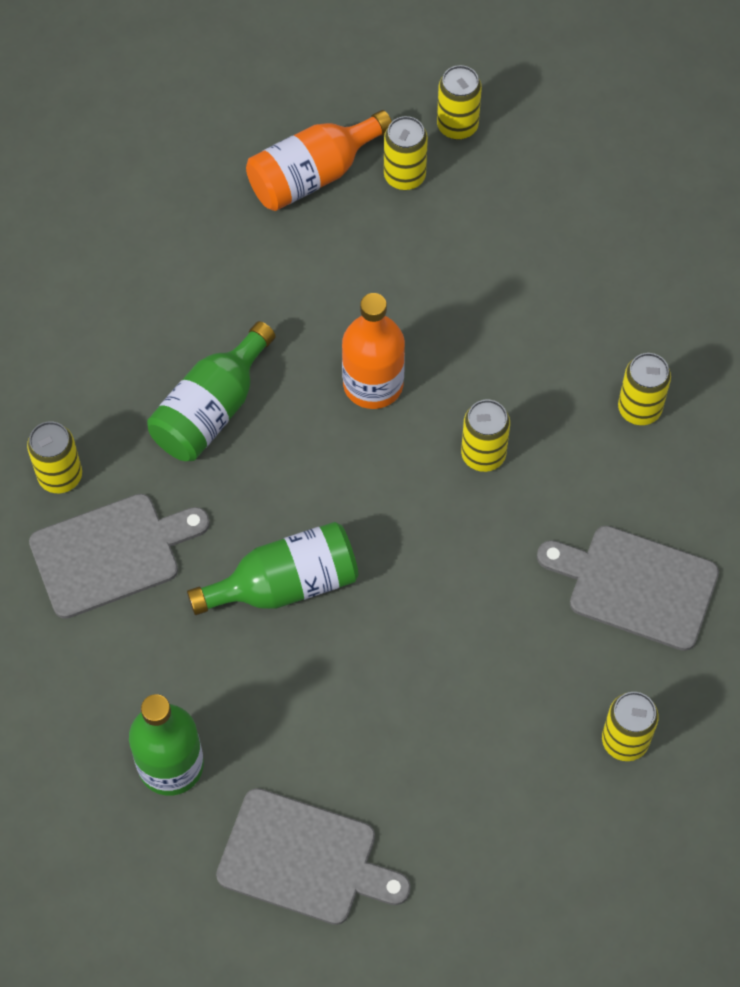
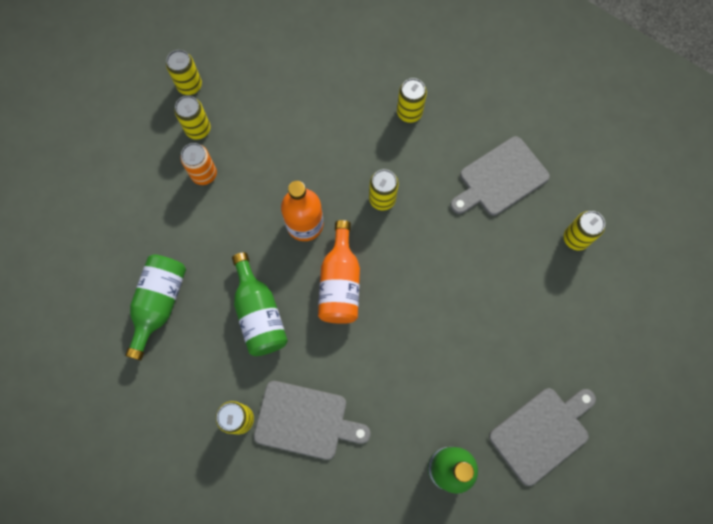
camera: 55 degrees left, 10 degrees up
grey cutting board [29,494,210,619] -> grey cutting board turned 90 degrees clockwise [254,381,371,460]
green bottle [187,522,359,615] -> green bottle moved to [125,254,186,361]
orange bottle [246,110,392,211] -> orange bottle moved to [318,220,360,324]
none -> orange can [180,143,217,185]

